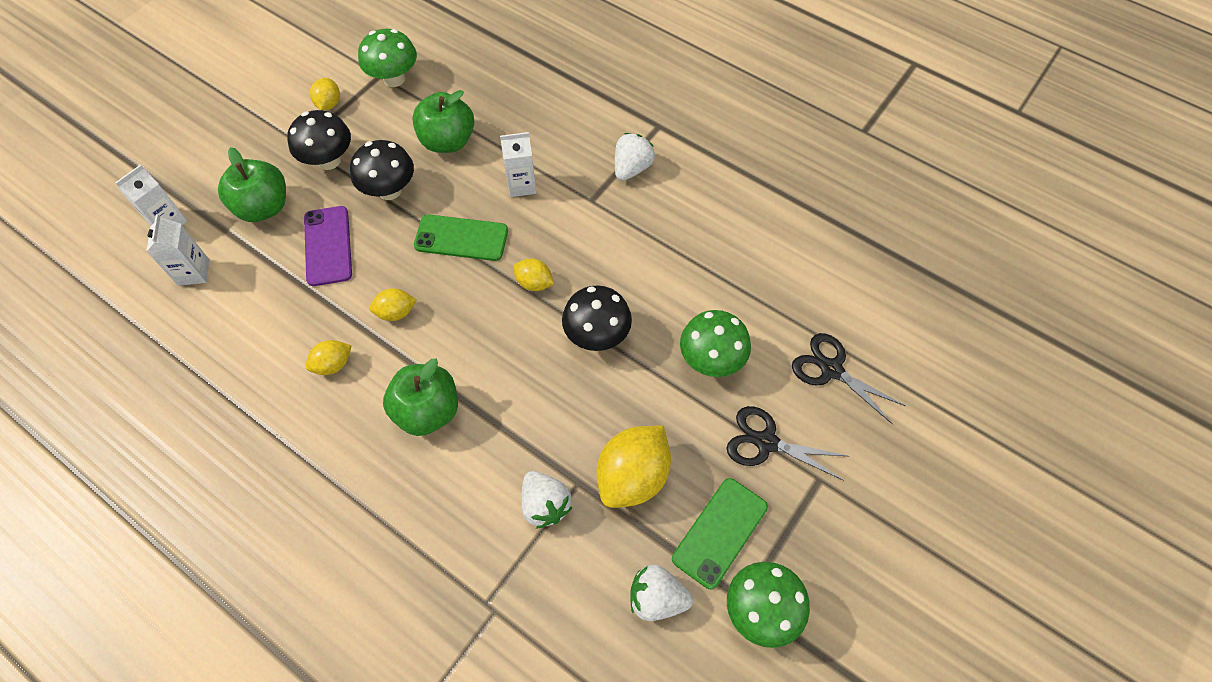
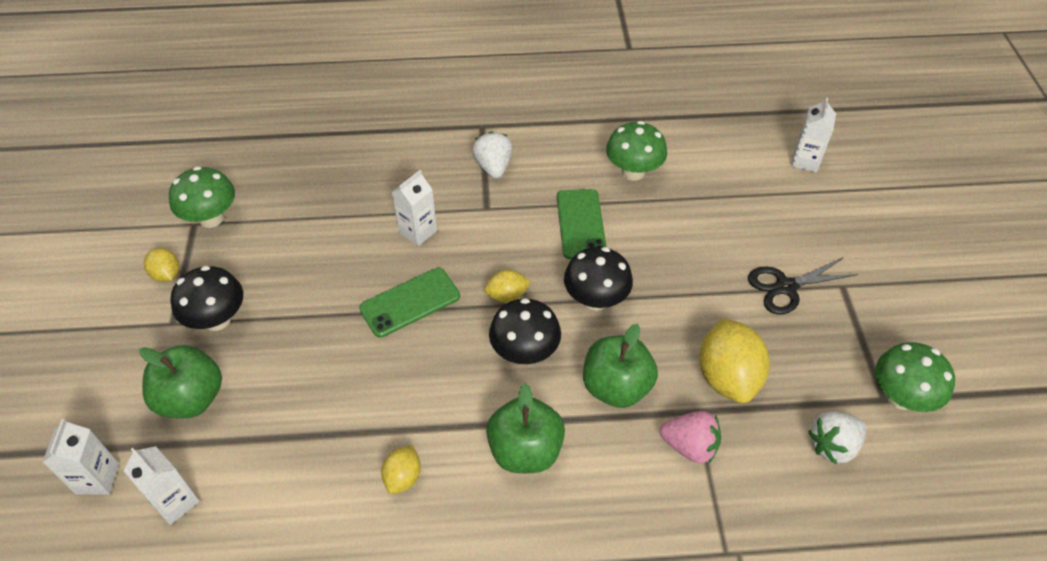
camera: 40 degrees left, 10 degrees down
purple phone [304,206,352,286] -> none
black mushroom [350,140,414,200] -> black mushroom moved to [489,298,561,364]
yellow lemon [369,288,417,321] -> none
green apple [412,90,474,153] -> green apple moved to [583,324,658,408]
white strawberry [521,471,572,529] -> pink strawberry [660,411,721,464]
green phone [672,478,768,589] -> green phone moved to [557,189,607,259]
green mushroom [680,310,751,377] -> green mushroom moved to [606,121,667,181]
black scissors [792,333,906,425] -> none
none -> white carton [791,98,836,173]

